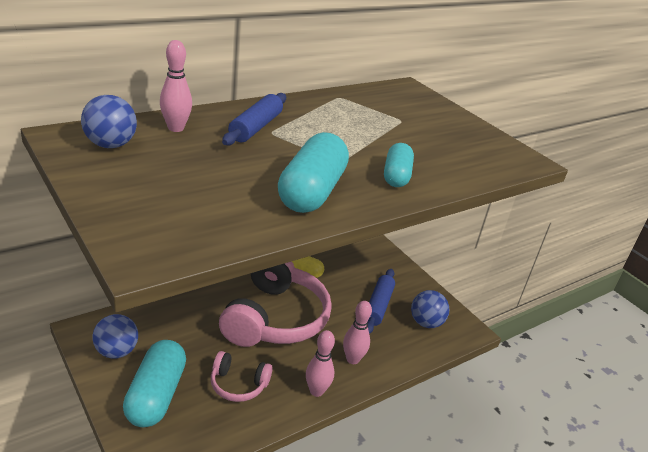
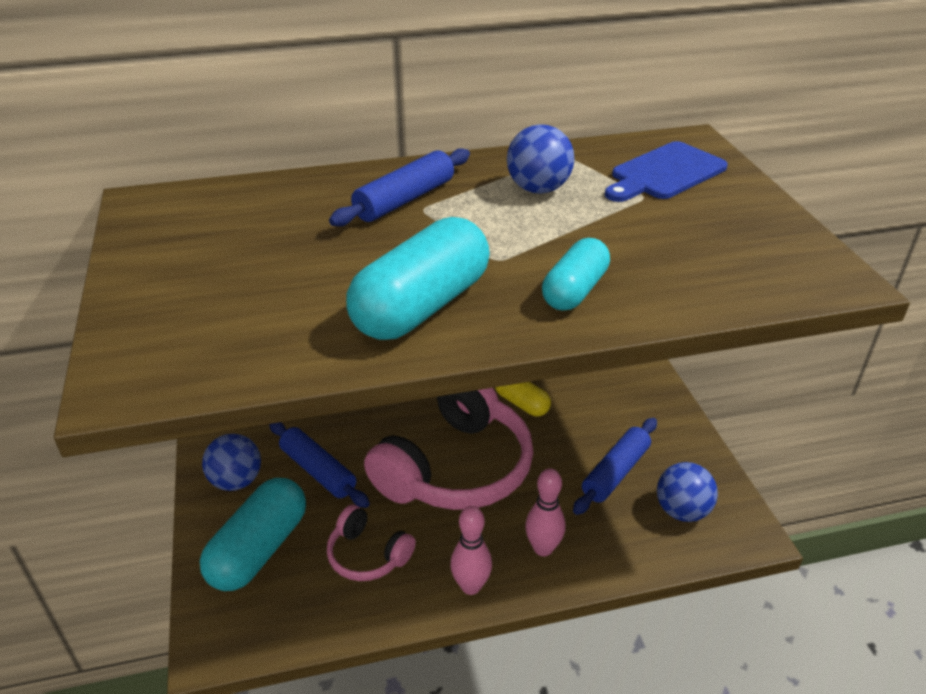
camera: 25 degrees right, 5 degrees up
blue ball [81,95,137,148] -> blue ball moved to [507,124,574,194]
pink bowling pin [160,40,192,132] -> none
none -> blue rolling pin [269,422,370,508]
none -> blue cutting board [605,141,728,202]

